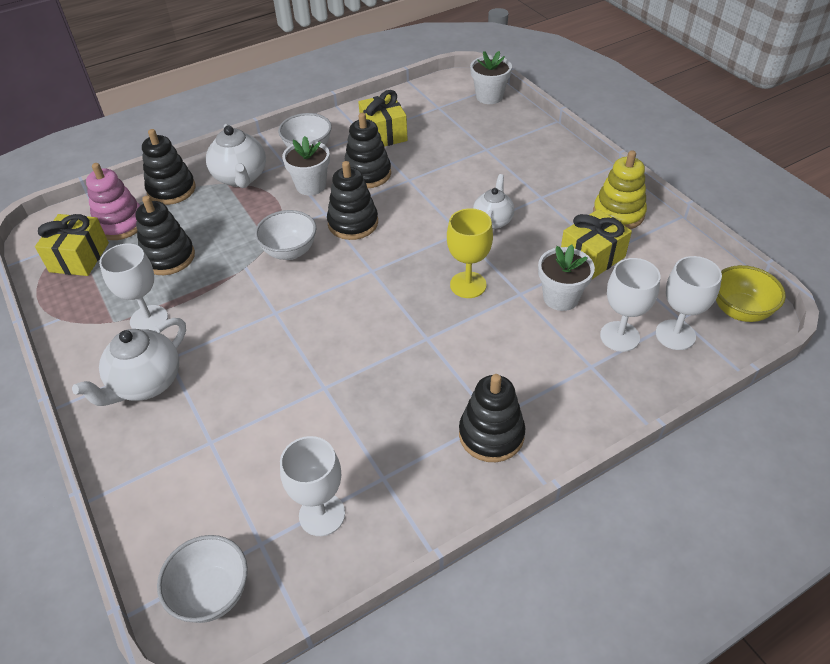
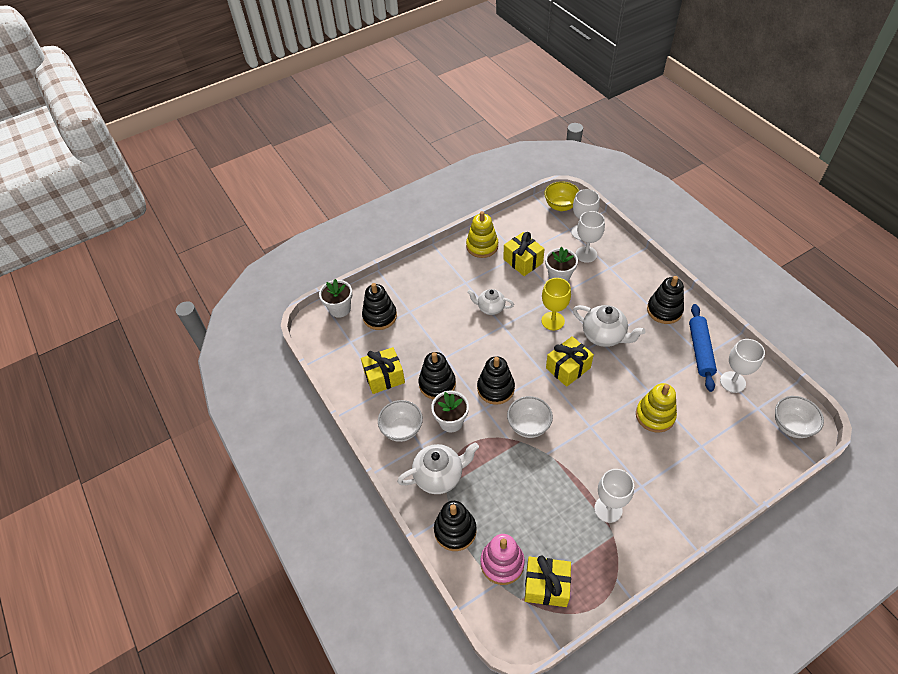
camera: 90 degrees left, 5 degrees up
white teapot [72,318,186,406] -> white teapot moved to [573,305,645,347]
black stacking toy [135,196,195,275] -> black stacking toy moved to [362,283,397,330]
none -> yellow gift [546,336,594,387]
none -> yellow stacking toy [636,383,677,433]
none -> blue rolling pin [689,304,717,392]

